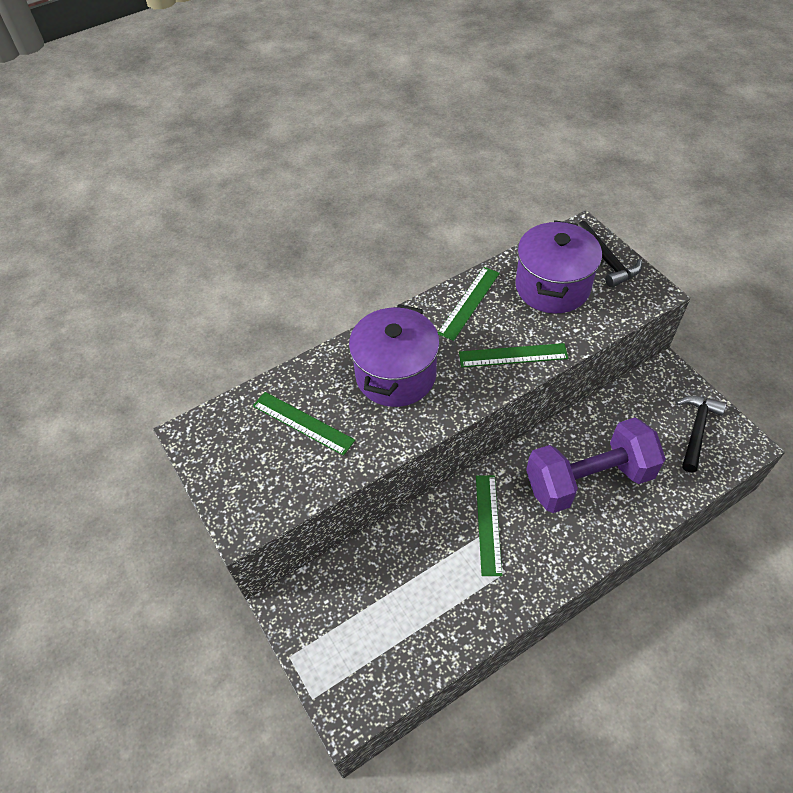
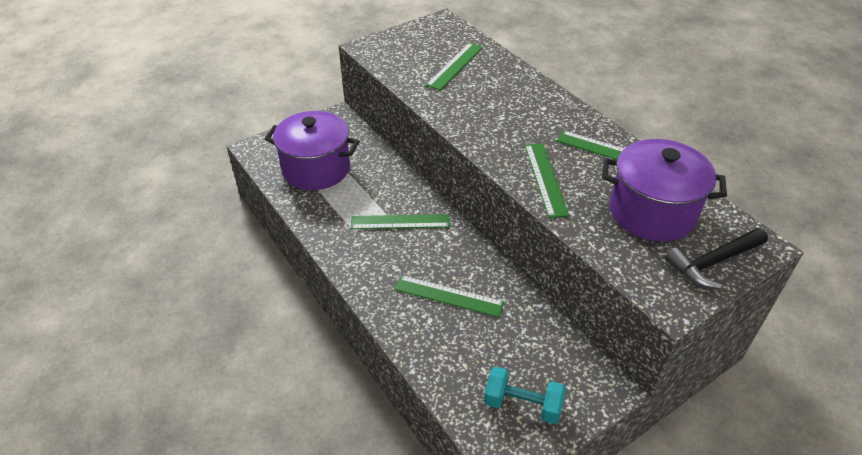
camera: 85 degrees right, 10 degrees down
purple pot [349,304,440,407] -> purple pot moved to [264,111,360,190]
purple dumbbell [526,417,666,513] -> green ruler [395,275,504,317]
black hammer [676,396,726,472] -> turquoise dumbbell [484,367,566,424]

